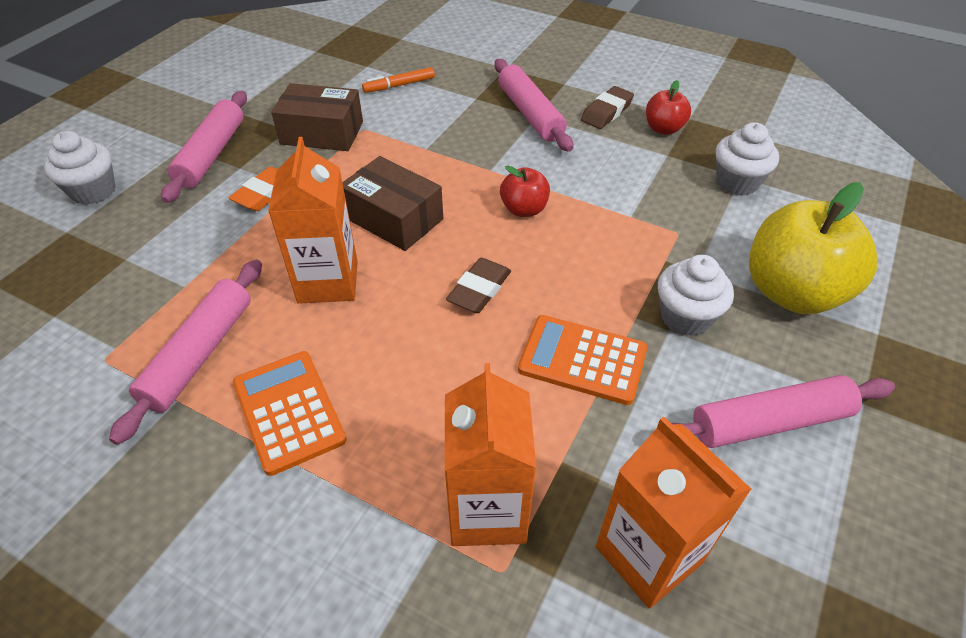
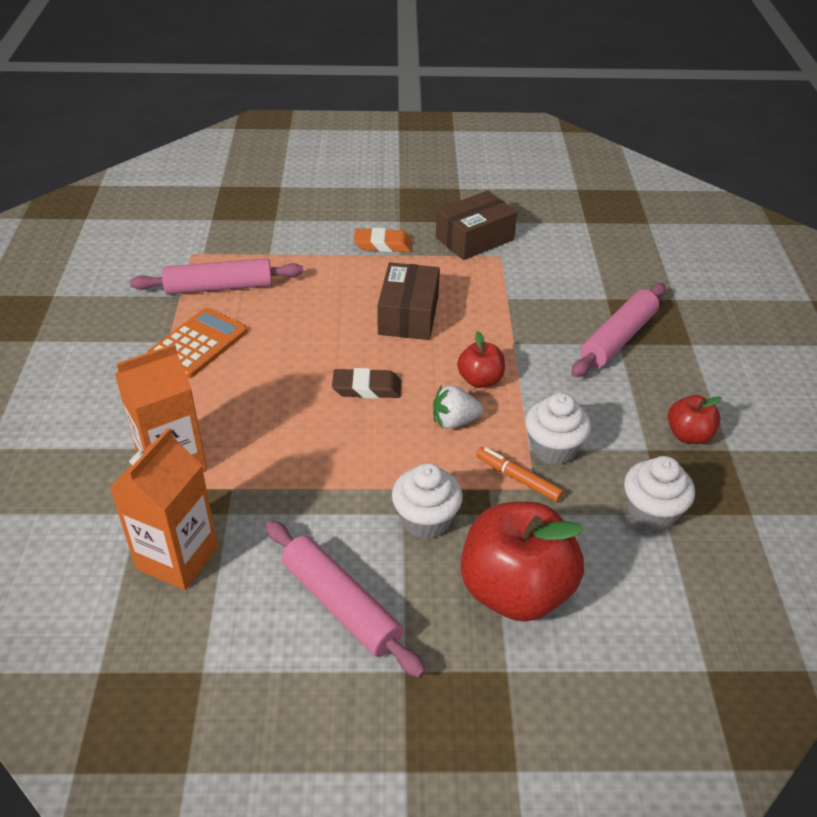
camera: 60 degrees right, 5 degrees down
white cupcake [44,131,116,205] -> white cupcake moved to [525,393,591,465]
pink rolling pin [161,91,247,203] -> none
orange carton [268,137,358,304] -> none
brown box [271,83,363,151] -> brown box turned 75 degrees clockwise [436,191,517,260]
orange marker [362,67,435,93] -> orange marker moved to [476,447,563,502]
orange calculator [518,315,647,405] -> none
brown eraser [581,86,634,129] -> none
yellow apple [749,182,877,314] -> red apple [461,502,584,622]
none -> white strawberry [433,385,483,429]

